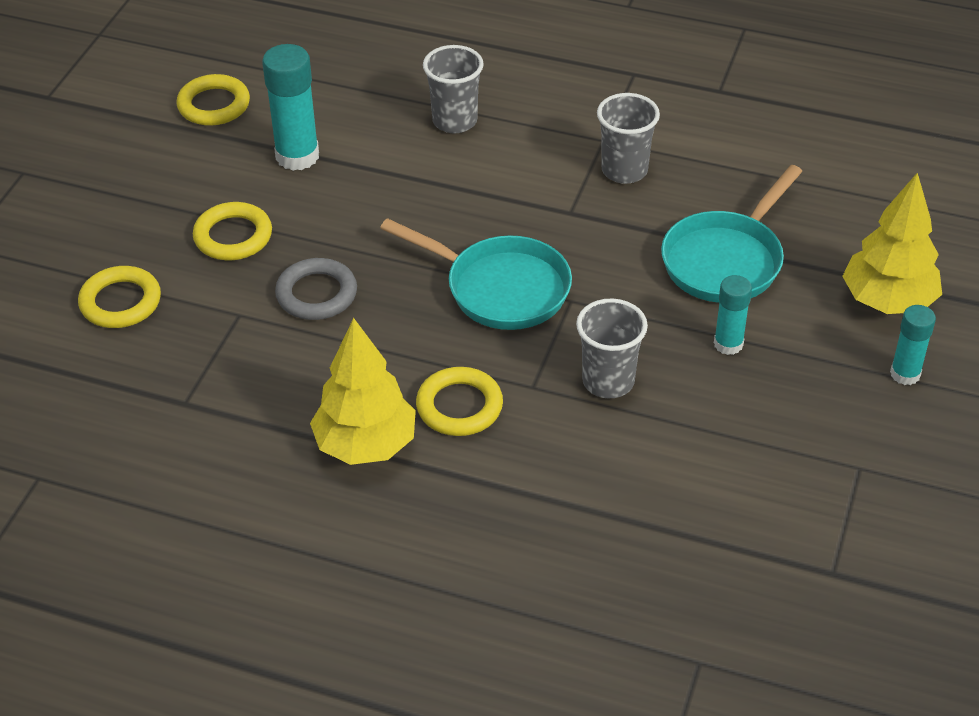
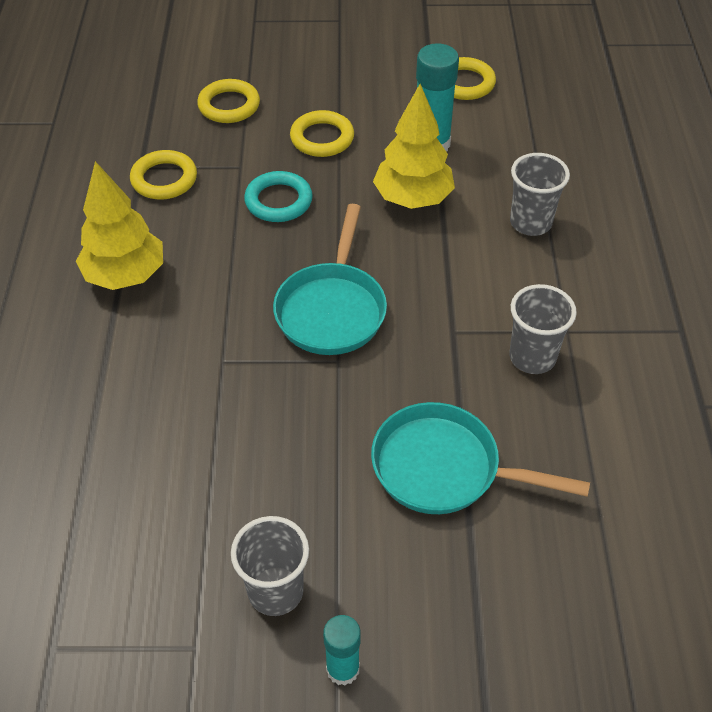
camera: 70 degrees right, 5 degrees up
grey ring [275,258,357,320] -> turquoise ring [244,171,313,222]
yellow ring [416,367,503,436] -> yellow ring moved to [130,150,197,199]
grey cup [576,299,648,398] -> grey cup moved to [231,516,309,616]
turquoise glue stick [714,275,752,355] -> none
yellow tree [842,173,942,314] -> yellow tree moved to [373,84,455,209]

